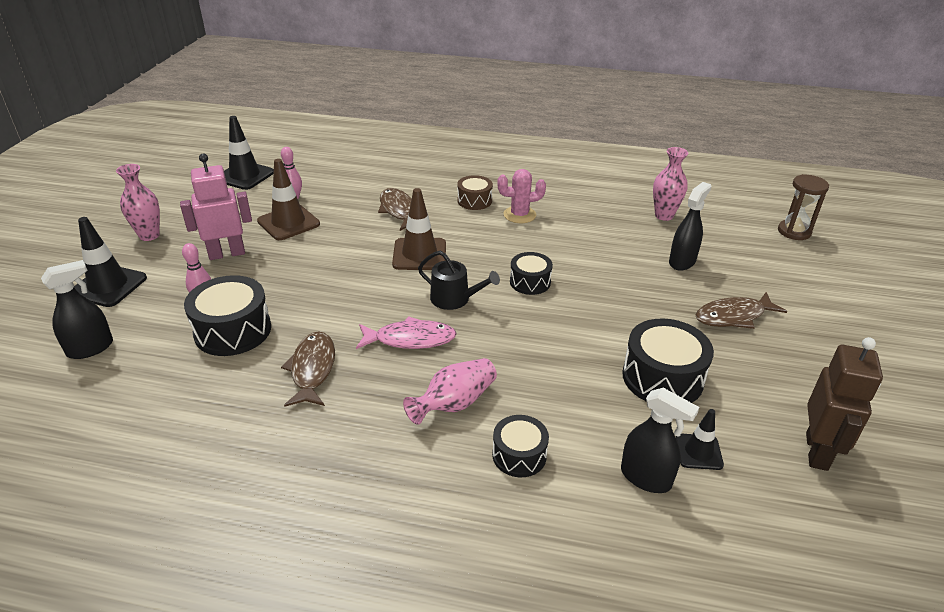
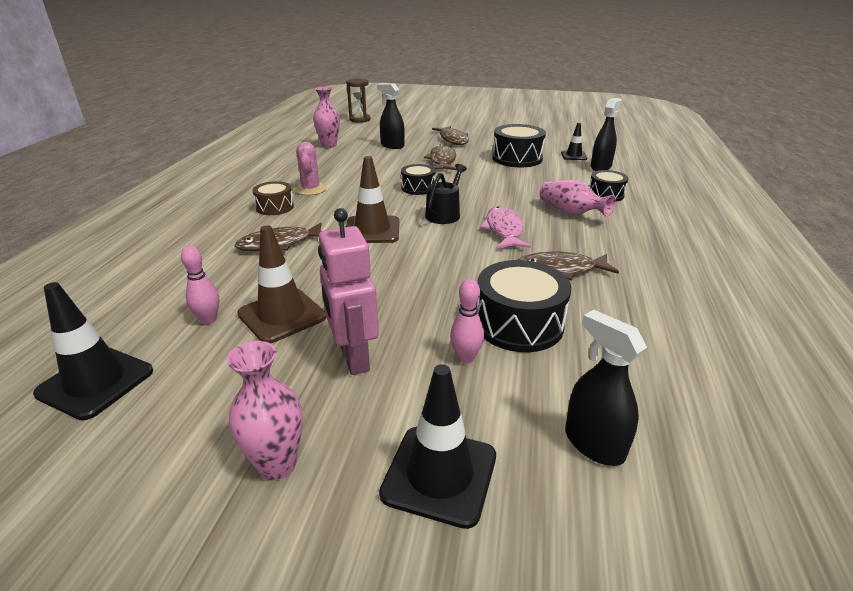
camera: 90 degrees left, 5 degrees down
brown robot [806,337,883,471] -> none
none -> brown fish [424,144,456,170]

